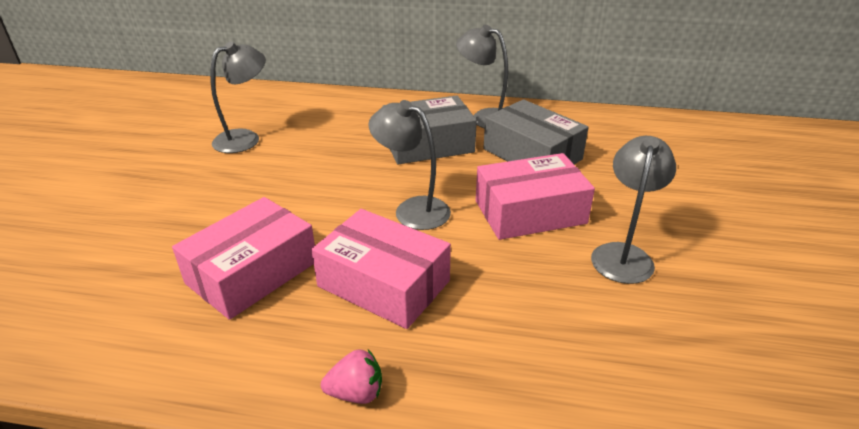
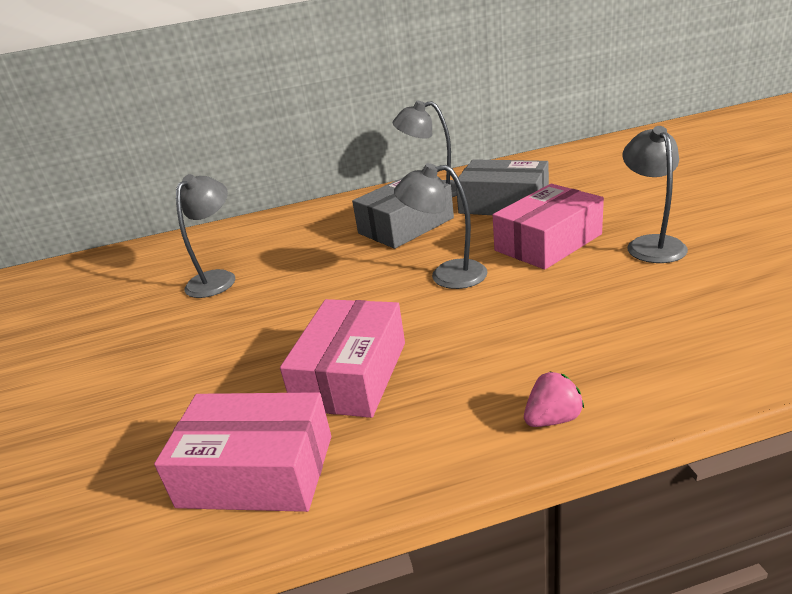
camera: 20 degrees left, 5 degrees down
pink box [311,209,451,329] -> pink box moved to [154,392,331,512]

